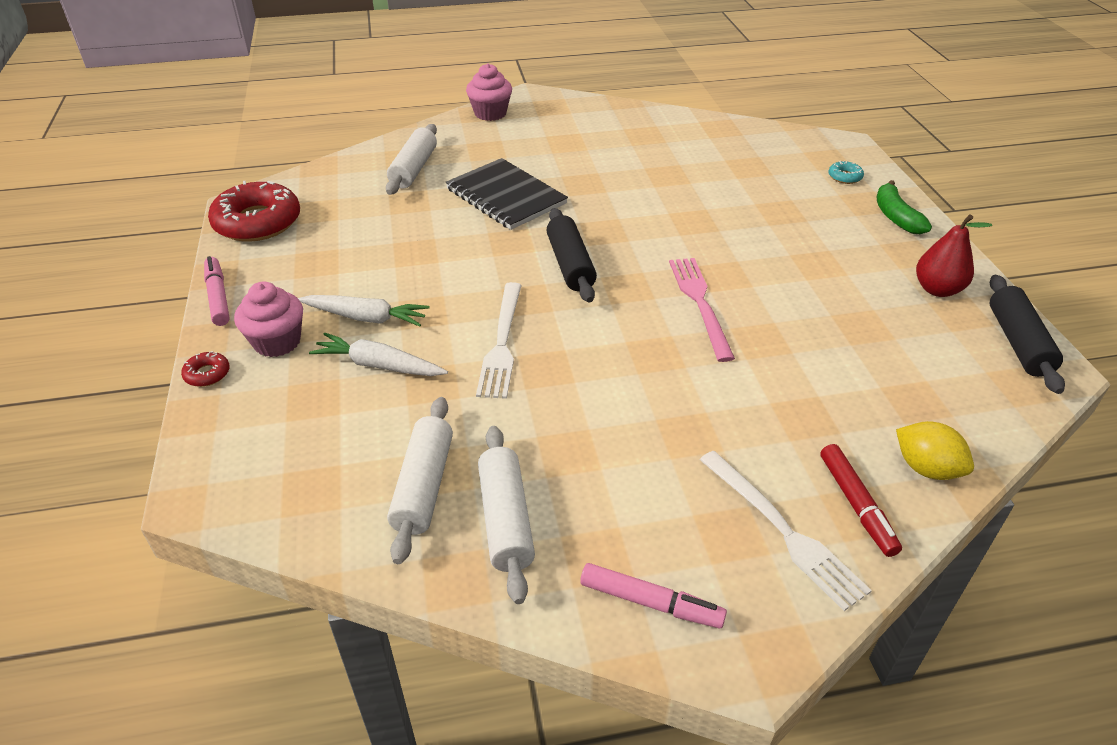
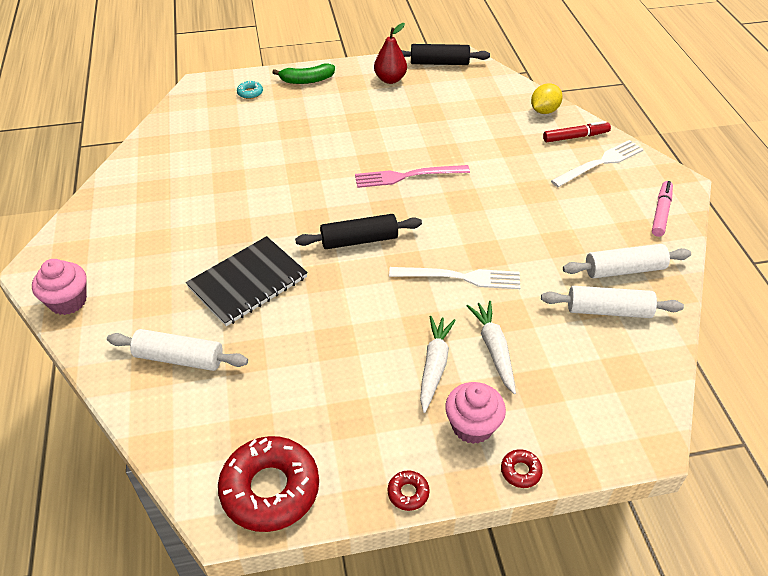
camera: 90 degrees left, 5 degrees up
pink marker [204,256,230,326] -> red donut [388,471,430,511]
white carrot [309,333,448,376] -> white carrot turned 150 degrees clockwise [466,301,516,394]

